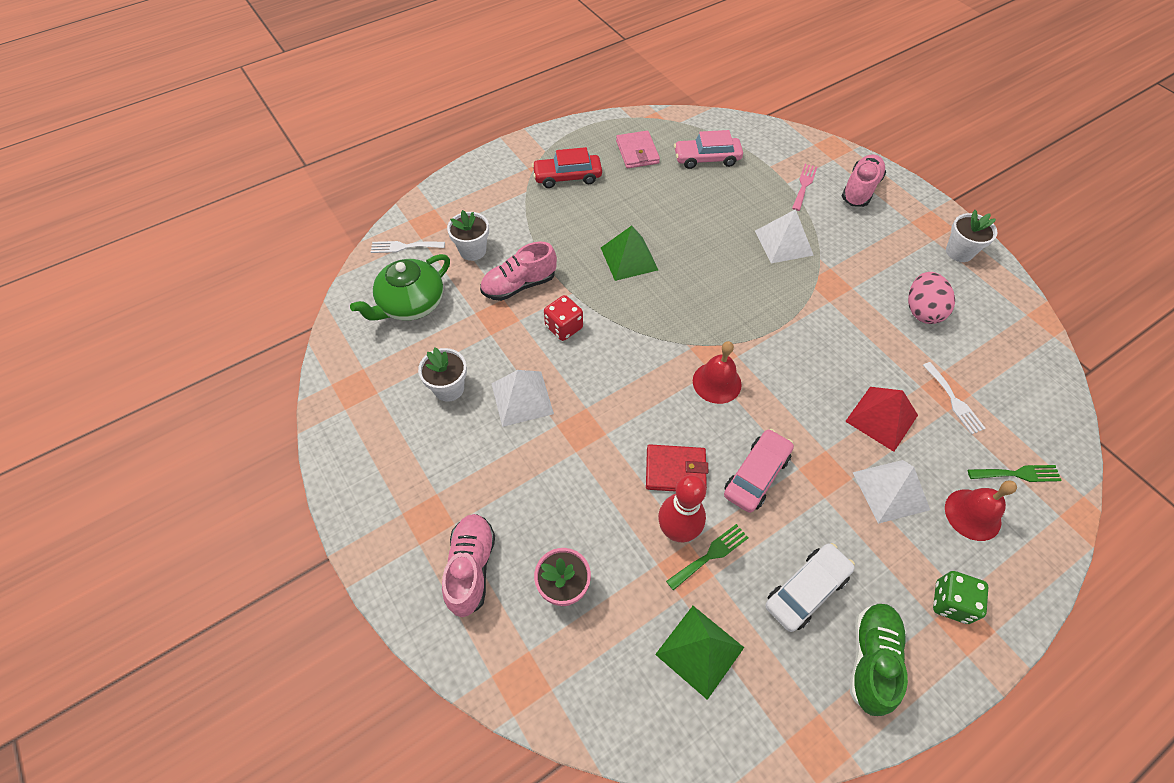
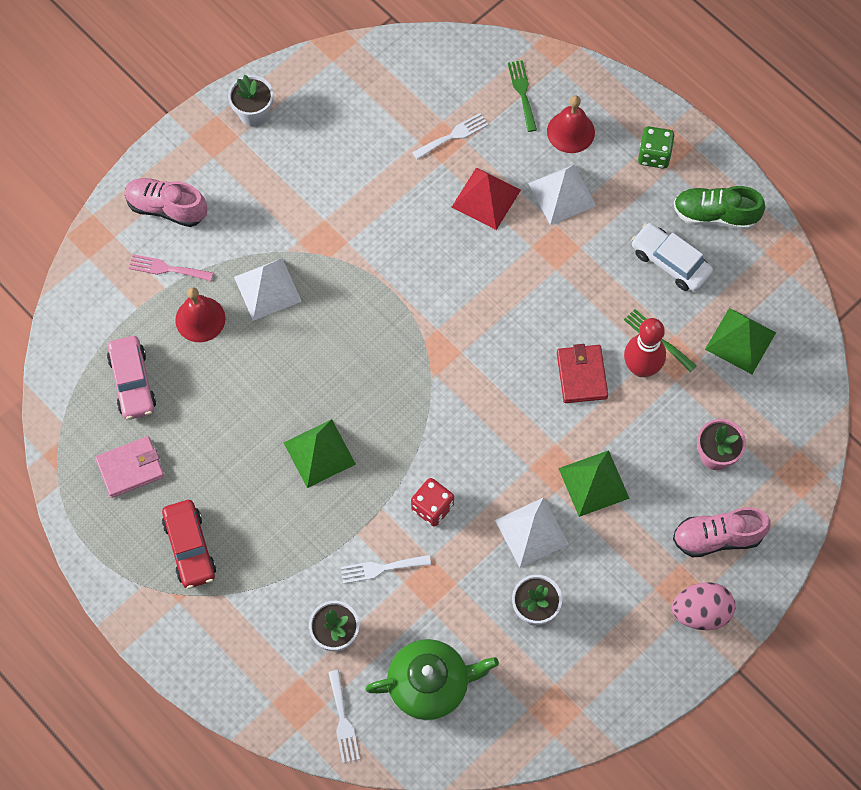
camera: 100 degrees left, 10 degrees up
green teapot [350,254,450,320] -> green teapot turned 45 degrees counterclockwise [366,639,499,721]
pink shoe [480,242,557,301] -> white fork [341,555,431,584]
red bell [693,341,742,404] -> red bell moved to [175,287,226,342]
pink car [724,429,794,513] -> none
pink egg [908,272,955,324] -> pink egg moved to [672,582,735,630]
none -> green pyramid [558,450,630,517]

